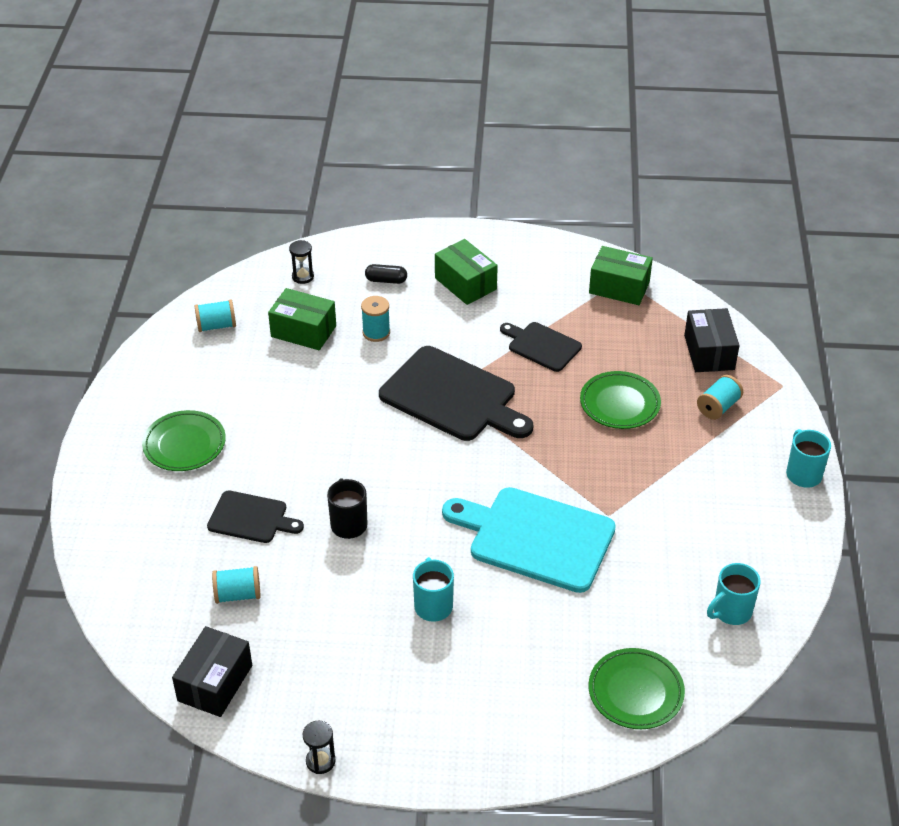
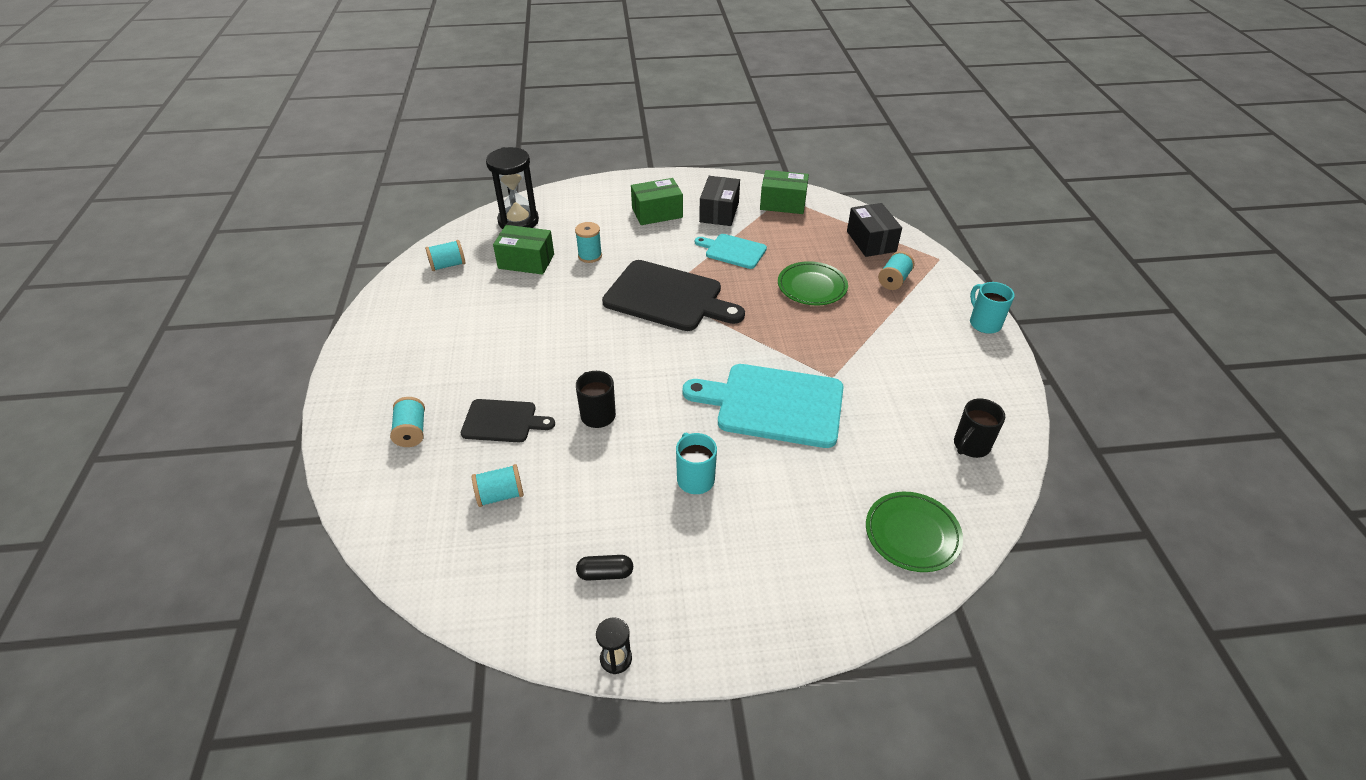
camera: 10 degrees left, 0 degrees up
green plate [142,410,226,471] -> none
black box [172,626,252,717] -> black box moved to [699,176,740,226]
black hourglass [289,240,314,284] -> black hourglass [486,147,539,229], size x2.15
black capsule [365,264,407,284] -> black capsule moved to [576,555,633,581]
green box [435,239,498,305] -> green box turned 60 degrees counterclockwise [631,178,683,225]
black cutting board [500,322,582,372] -> turquoise cutting board [695,234,767,269]
turquoise mug [707,563,761,625] -> black mug [954,399,1005,458]
none -> turquoise spool [390,397,425,447]

